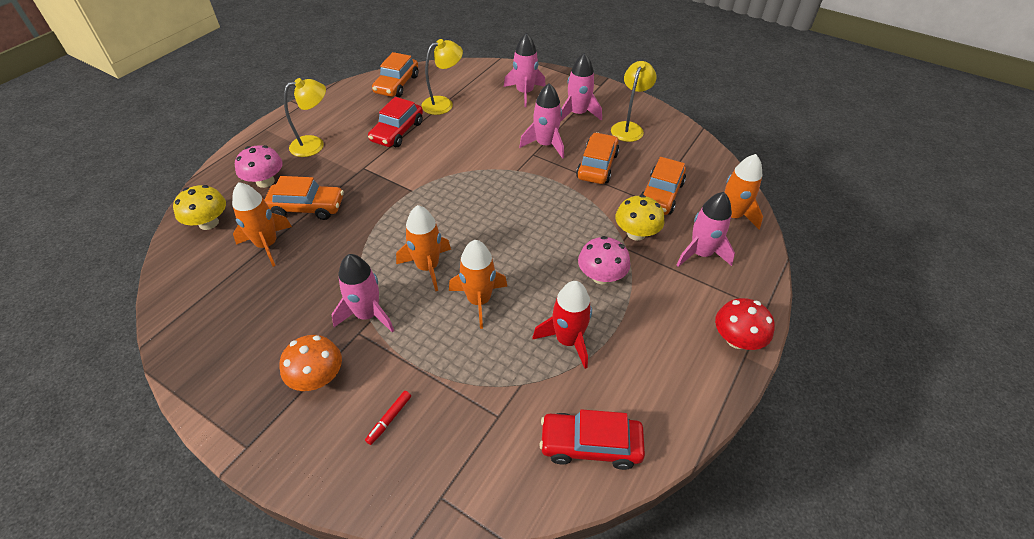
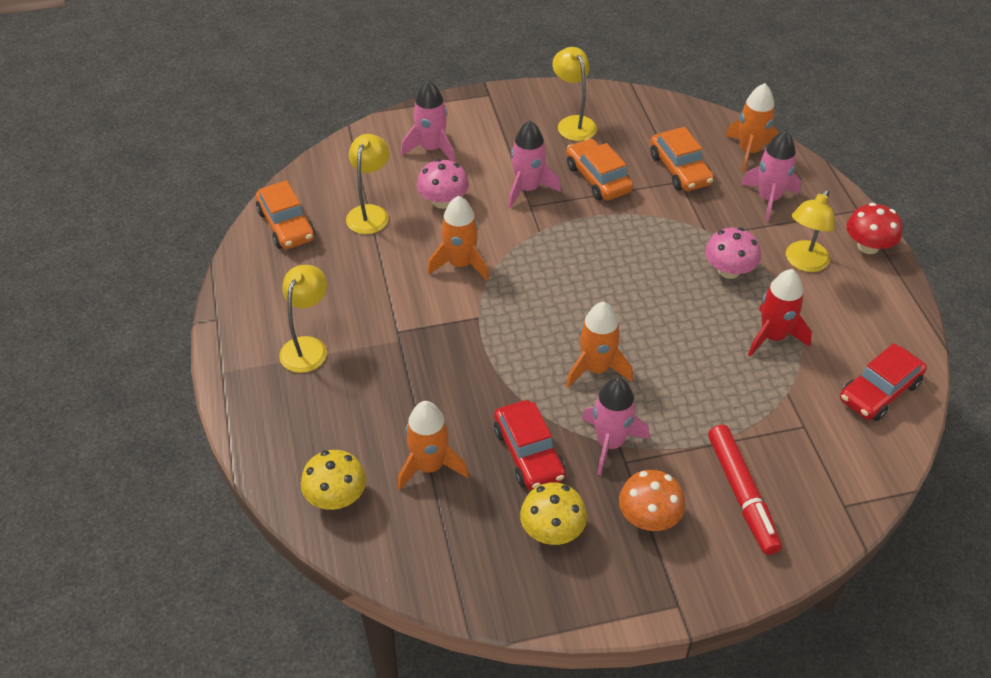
camera: 45 degrees left, 0 degrees up
pink mushroom [235,145,283,188] -> pink mushroom moved to [416,159,469,209]
orange car [264,176,344,220] -> none
red marker [365,391,411,445] -> red marker [708,425,782,555], size x2.23
red car [368,97,423,147] -> red car moved to [494,400,566,490]
orange rocket [449,240,507,329] -> orange rocket moved to [427,196,489,281]
pink rocket [561,53,602,121] -> none
yellow mushroom [615,195,665,241] -> yellow mushroom moved to [520,482,587,545]
none -> yellow lamp [786,189,835,272]

